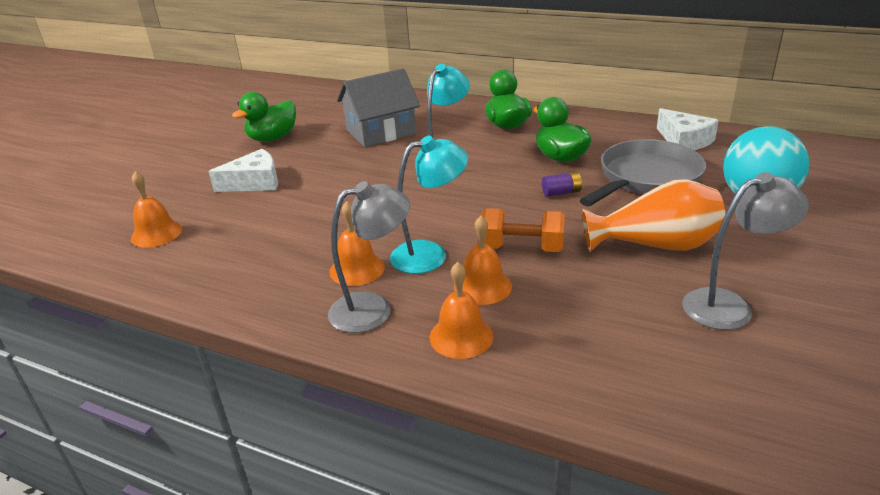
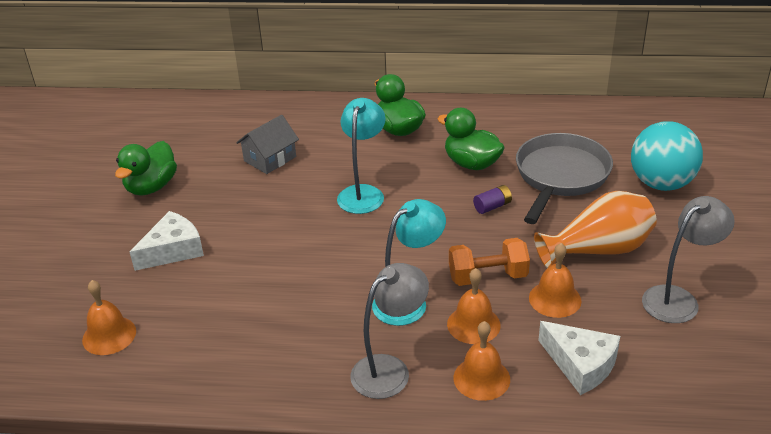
camera: 20 degrees left, 5 degrees up
orange bell [330,201,385,286] -> orange bell moved to [529,243,582,318]
grey house [337,68,420,147] -> grey house [236,115,299,174], size x0.65
white cheese [657,108,719,151] -> white cheese moved to [538,321,620,395]

